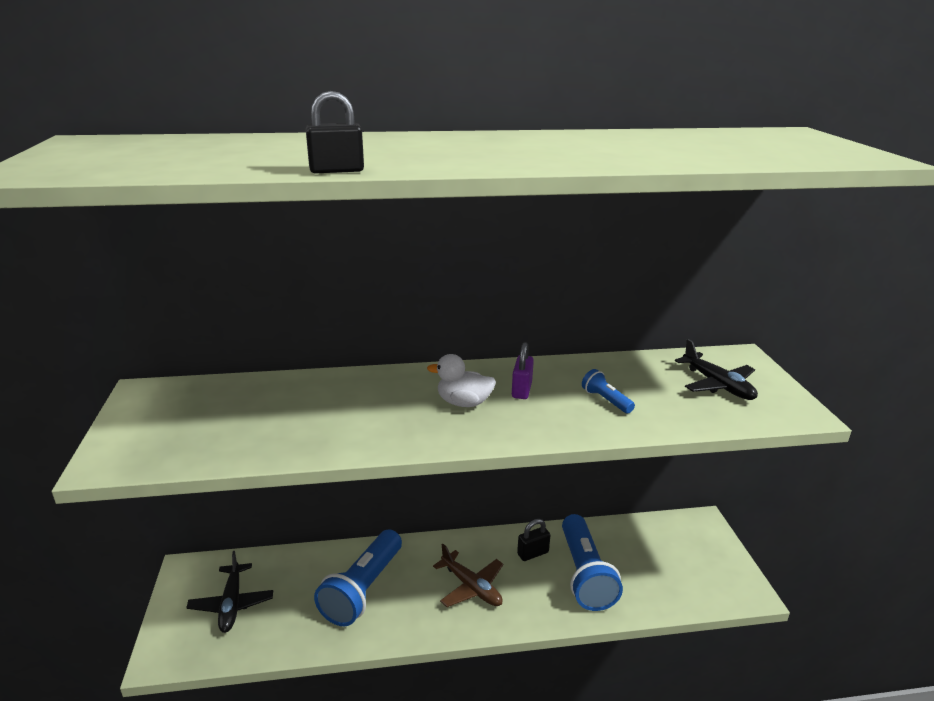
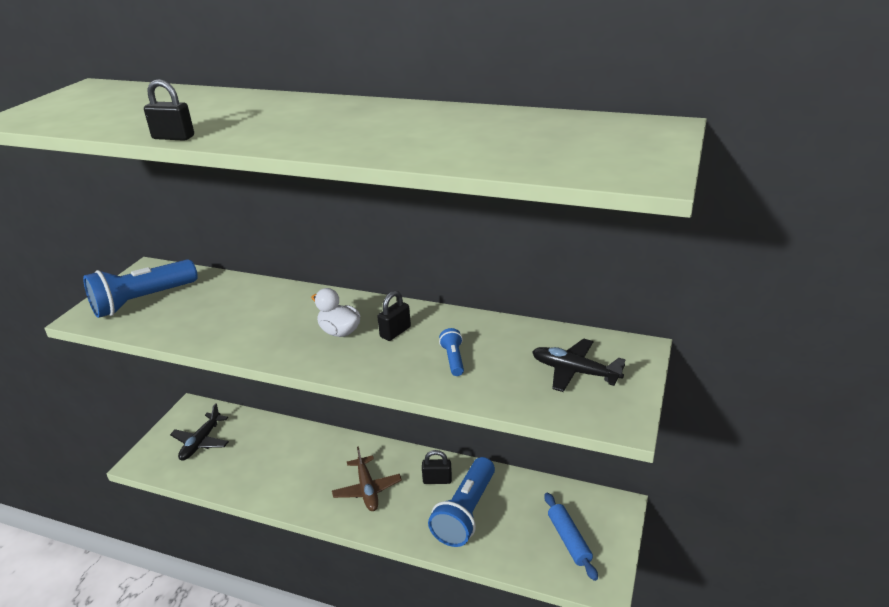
camera: 30 degrees right, 5 degrees up
blue flashlight [314,530,402,626] -> blue flashlight moved to [83,259,198,318]
purple padlock [512,342,534,399] -> black padlock [377,291,411,341]
black plane [675,339,758,400] -> black plane turned 120 degrees clockwise [532,339,626,392]
none -> blue rolling pin [545,493,598,581]

